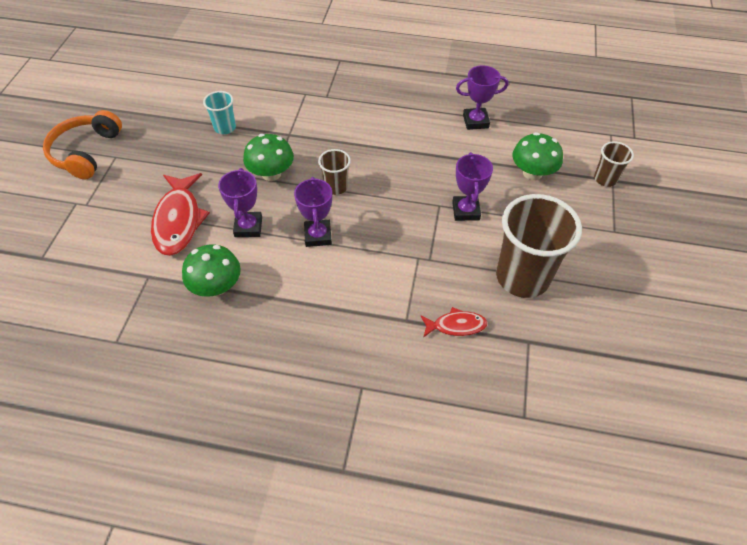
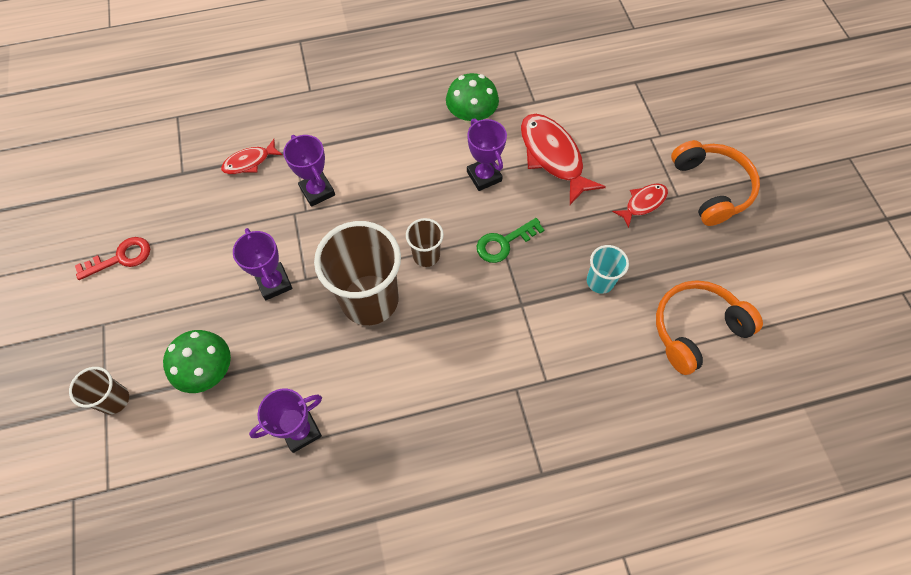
camera: 155 degrees right, 10 degrees up
green mushroom [243,134,294,181] -> green key [477,218,544,263]
purple trophy [294,177,332,247] -> purple trophy moved to [283,135,335,207]
brown cup [496,194,582,298] -> brown cup moved to [314,221,401,325]
none -> red key [75,237,150,280]
none -> red fish [612,184,668,228]
none -> orange headphones [656,280,763,375]

